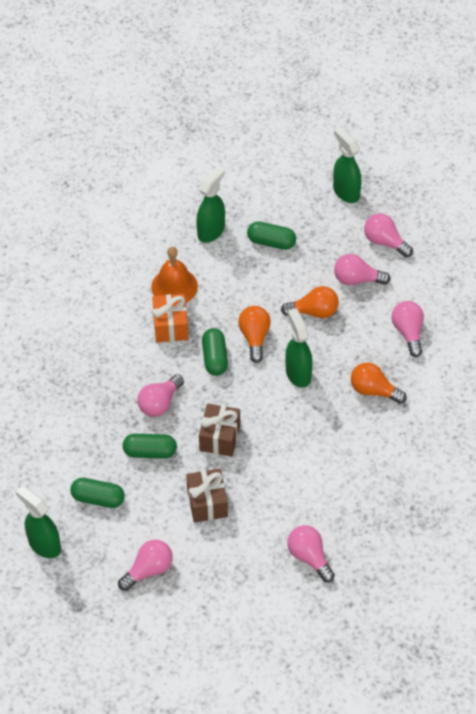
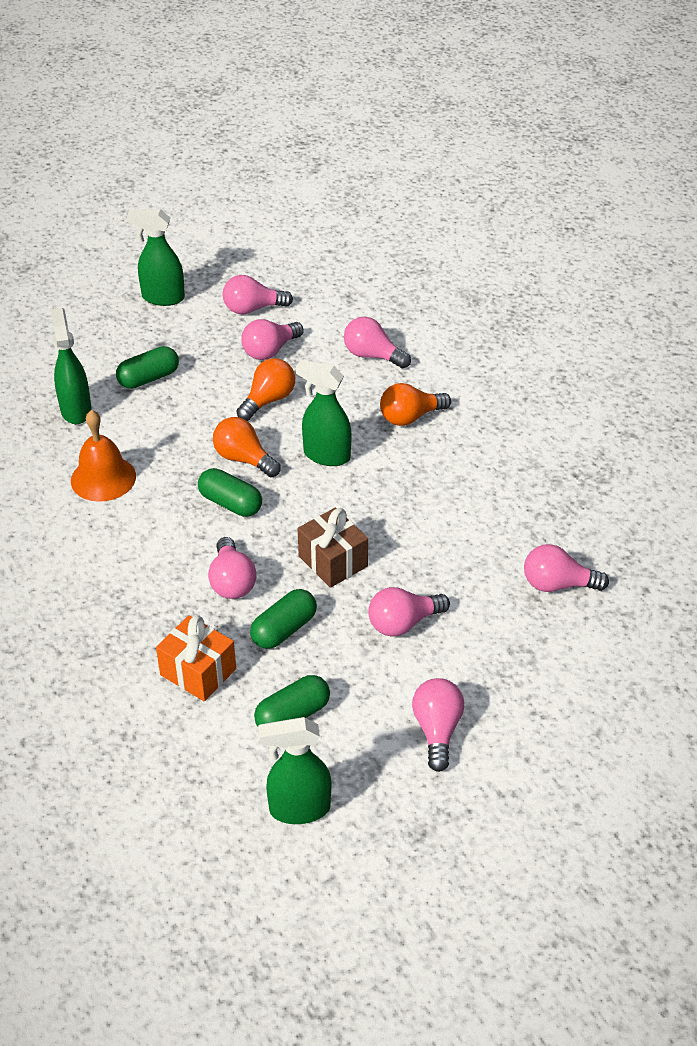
camera: 50 degrees left, 10 degrees down
orange gift [152,294,188,343] -> orange gift moved to [156,615,236,701]
brown gift [186,469,228,523] -> pink light bulb [368,587,450,636]

